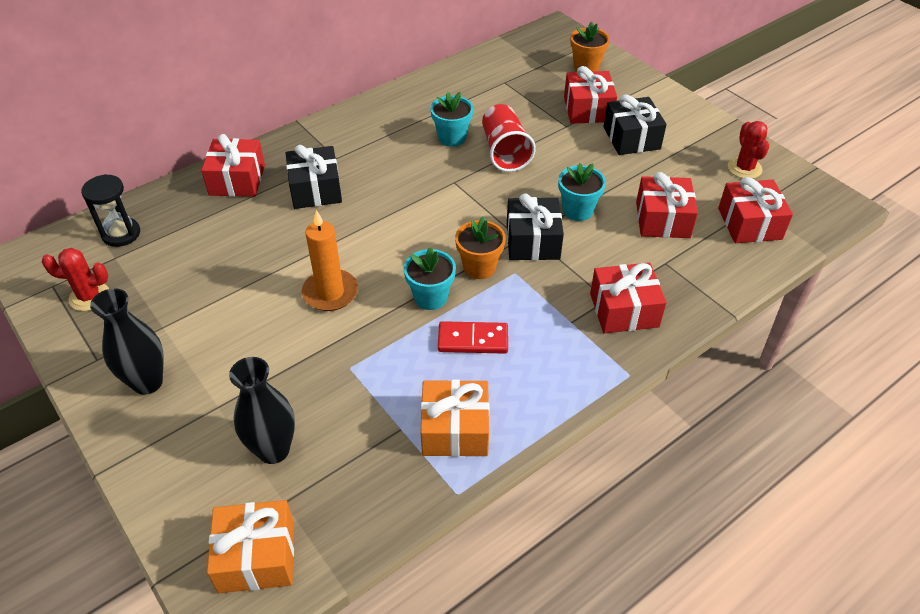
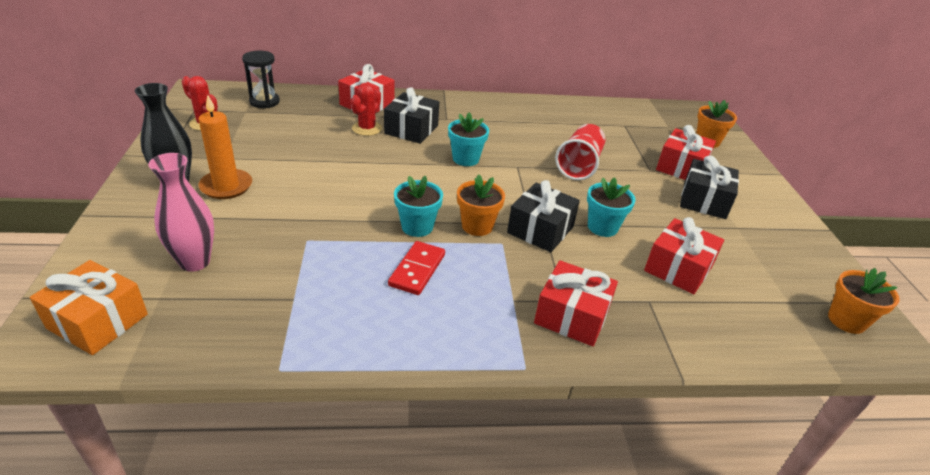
camera: 30 degrees right, 10 degrees down
black vase [229,357,295,464] -> pink vase [148,153,214,272]
orange candle [302,210,358,311] -> orange candle moved to [198,95,252,199]
orange gift [421,380,490,457] -> none
turquoise flower pot [430,92,473,147] -> turquoise flower pot moved to [448,112,489,166]
red domino [438,321,508,354] -> red domino turned 75 degrees clockwise [388,241,445,295]
red gift [718,177,793,243] -> none
red cactus [728,121,769,179] -> red cactus moved to [351,83,382,136]
none -> orange flower pot [828,268,900,334]

